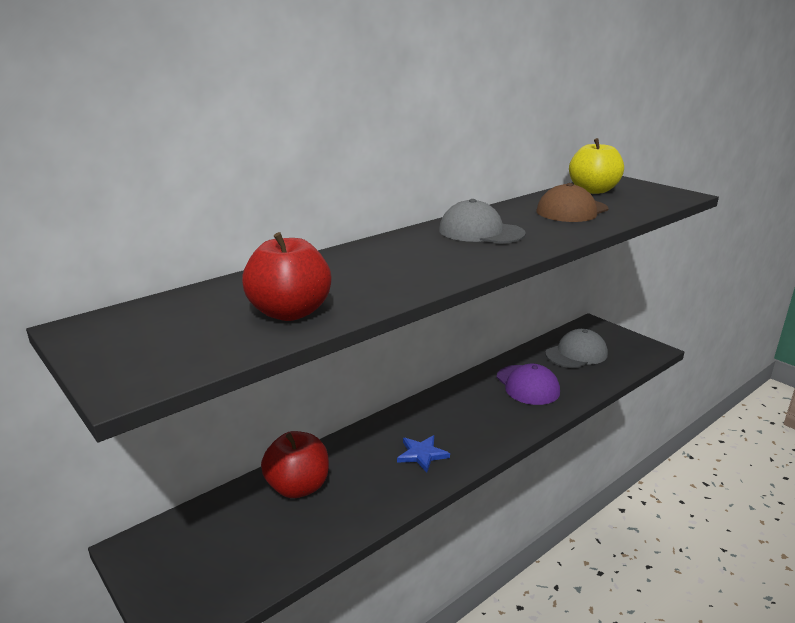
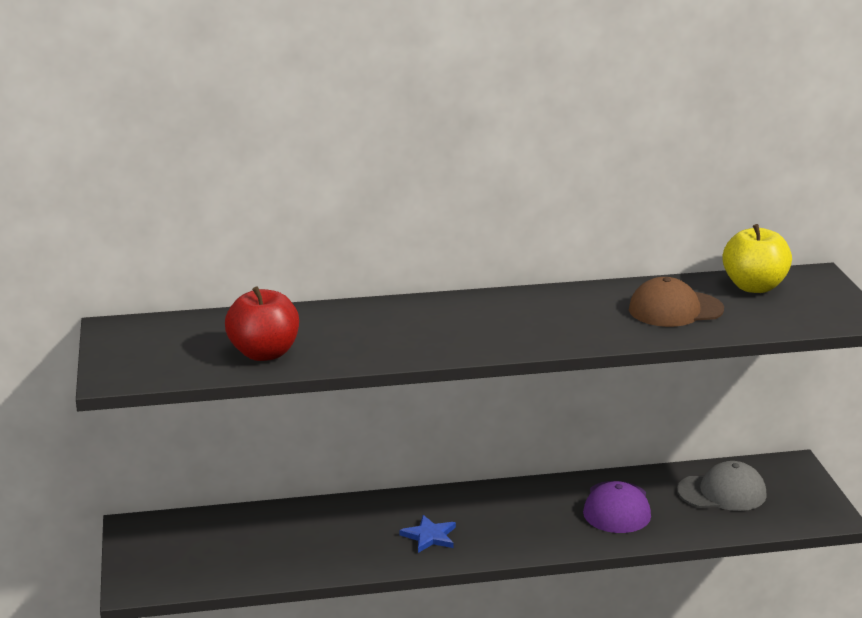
camera: 30 degrees right, 0 degrees up
red apple [261,431,329,498] -> none
grey cap [439,199,526,244] -> none

